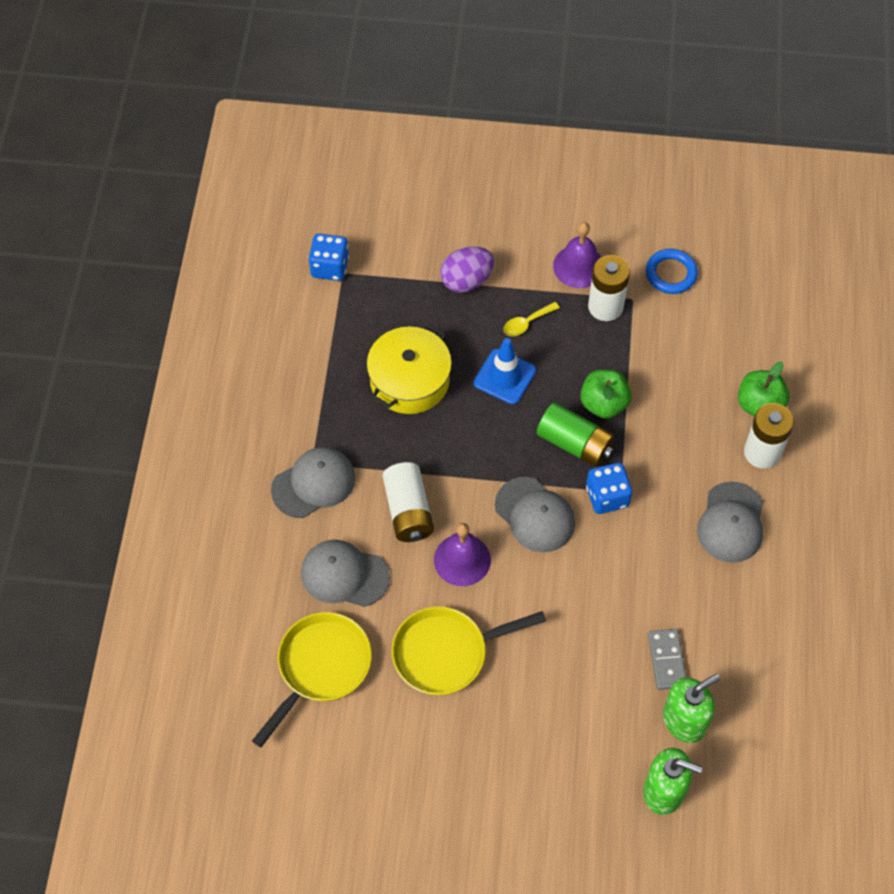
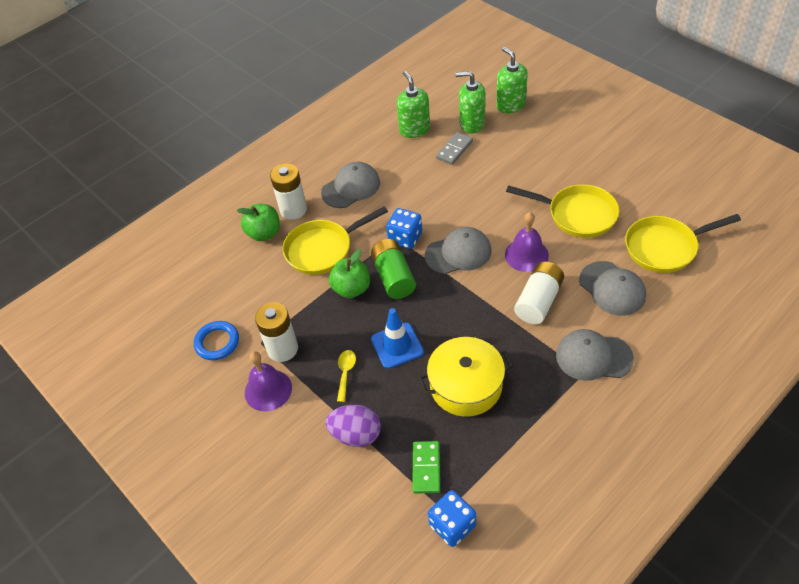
camera: 135 degrees left, 10 degrees down
grey cap [495,477,575,552] -> grey cap turned 75 degrees clockwise [425,227,491,274]
yellow spoon [503,302,560,336] -> yellow spoon turned 90 degrees counterclockwise [337,350,356,402]
none -> yellow pan [283,206,388,275]
none -> green soap dispenser [397,71,430,138]
none -> green domino [413,441,440,494]

